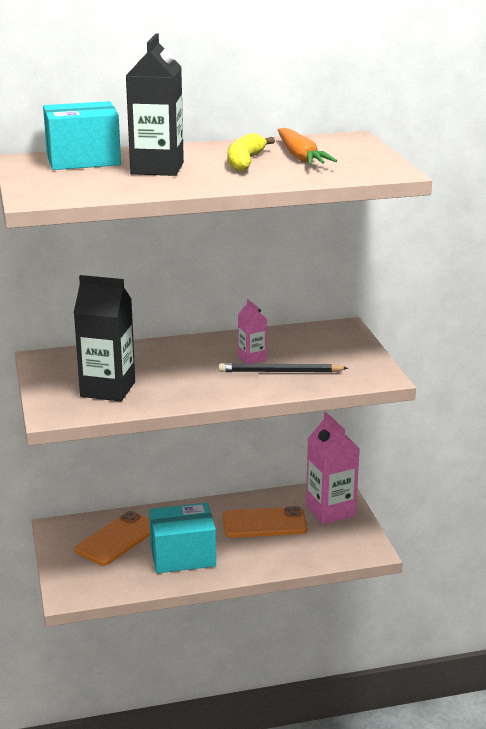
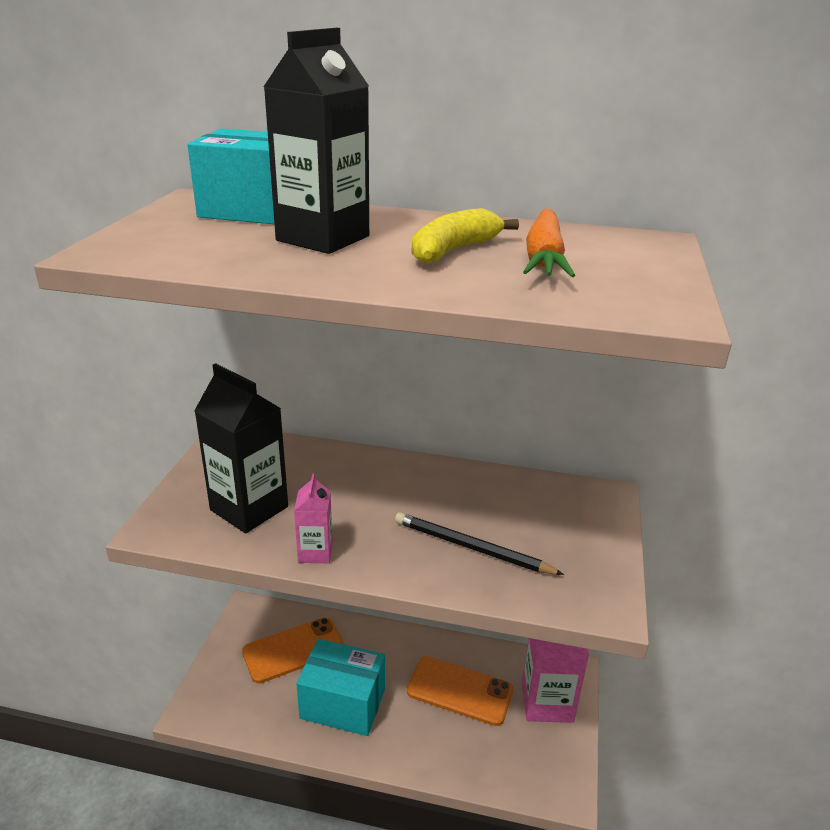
camera: 25 degrees right, 5 degrees up
pink carton [238,299,267,364] -> pink carton moved to [294,473,333,563]

